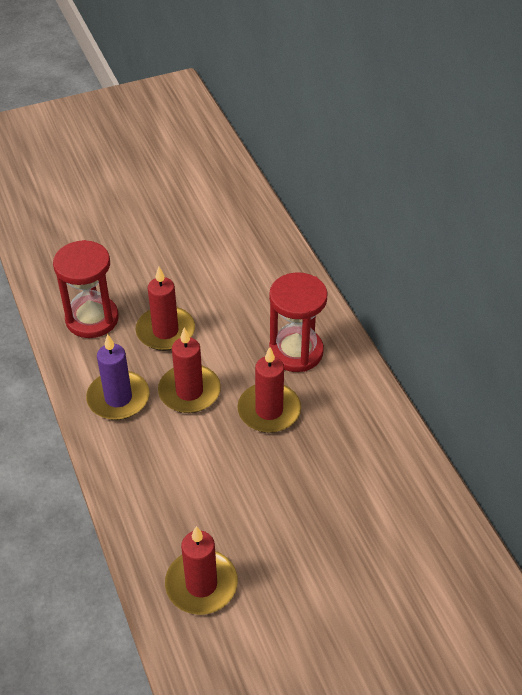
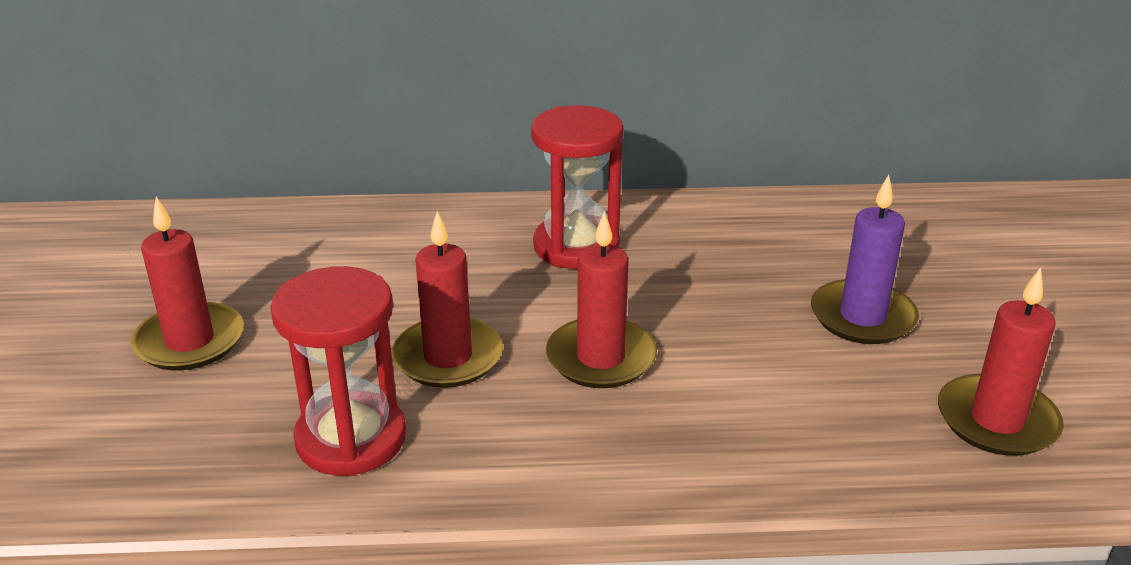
camera: 70 degrees left, 15 degrees down
purple candle [86,334,150,420] -> purple candle moved to [811,175,919,344]
red candle [237,347,301,433] -> red candle moved to [131,197,244,371]

